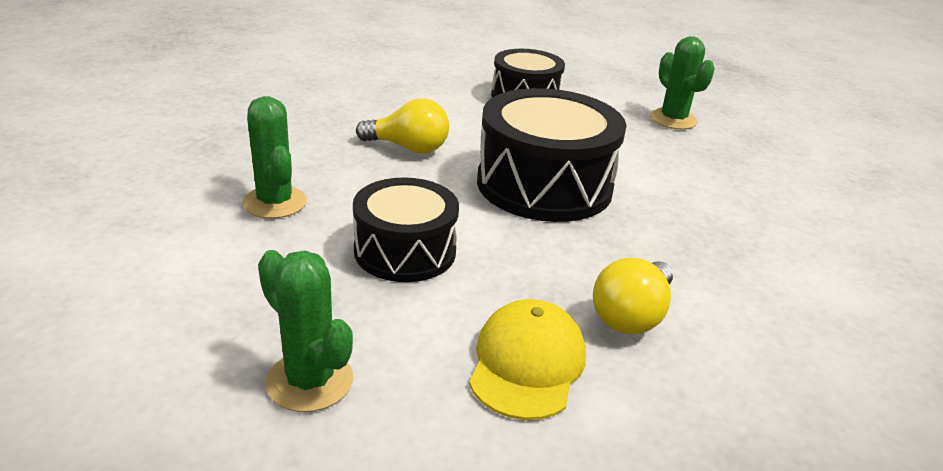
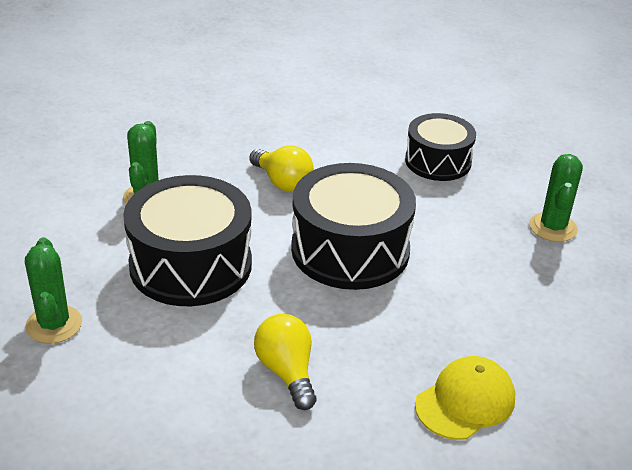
camera: 35 degrees right, 5 degrees up
black drum [353,177,459,282] -> black drum [123,175,252,306], size x1.58
yellow cap [469,299,586,420] -> yellow cap moved to [415,356,515,440]
yellow light bulb [593,258,673,334] -> yellow light bulb turned 90 degrees clockwise [254,314,316,410]

